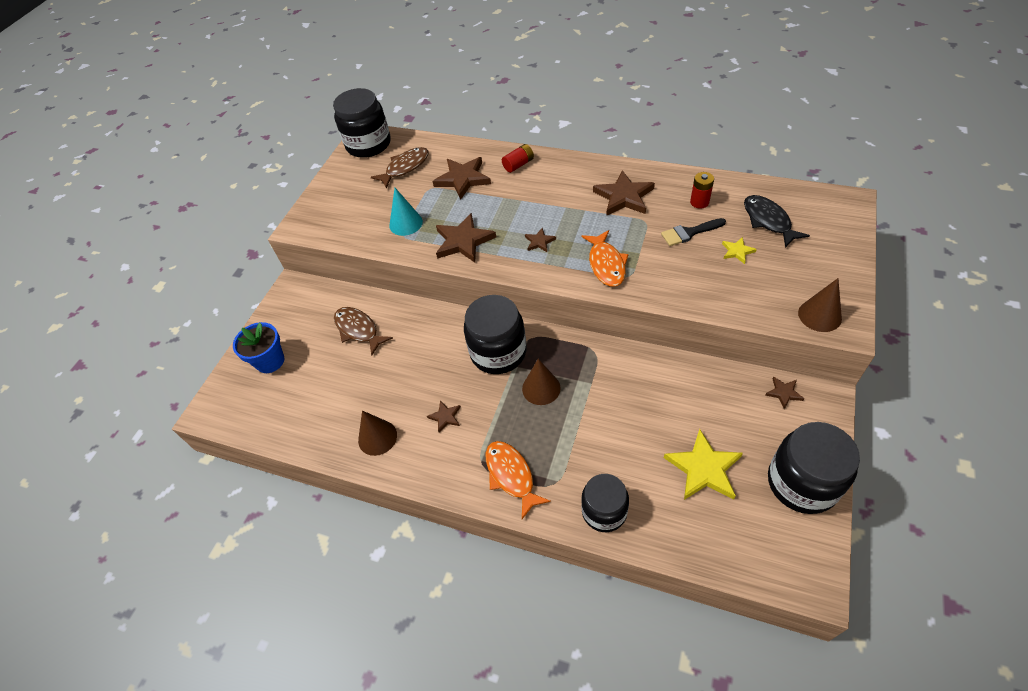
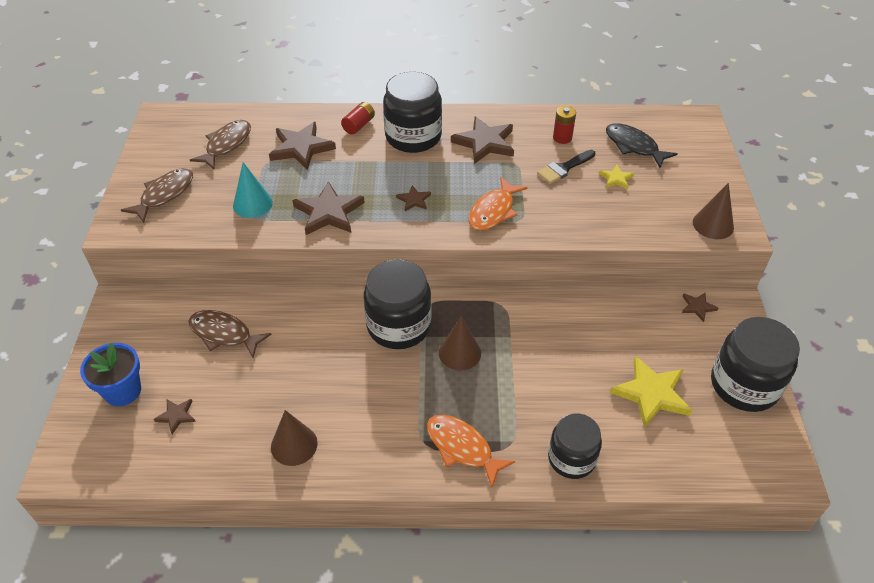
camera: 25 degrees left, 5 degrees down
black jar [333,88,391,158] -> black jar moved to [383,72,442,153]
brown star [427,400,461,433] -> brown star moved to [154,399,196,434]
orange fish [582,230,629,287] -> orange fish turned 60 degrees clockwise [469,177,527,231]
none -> brown fish [121,168,193,223]

